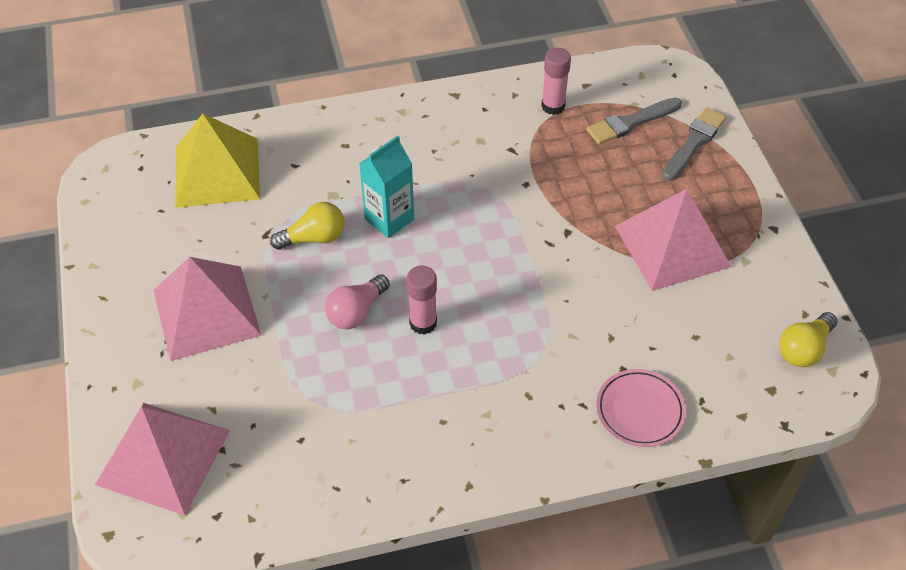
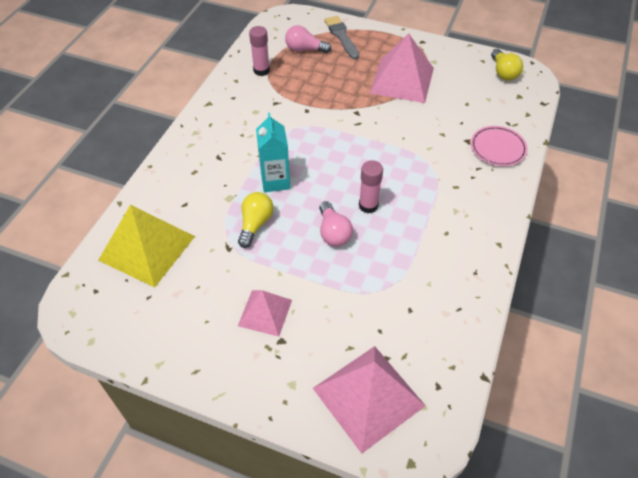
camera: 55 degrees left, 0 degrees up
pink pyramid [153,257,262,361] -> pink pyramid [238,290,292,337], size x0.58
grey brush [586,98,682,144] -> pink light bulb [285,25,331,53]

